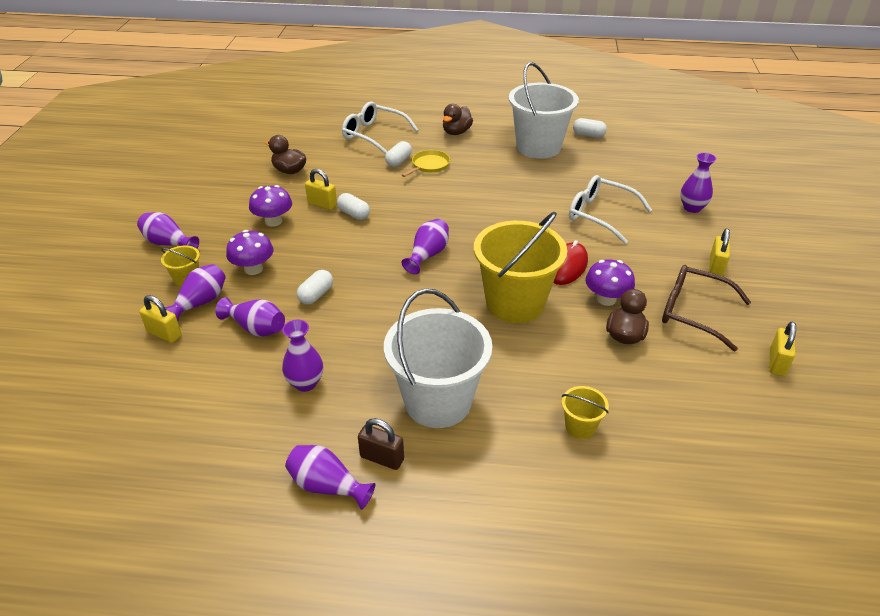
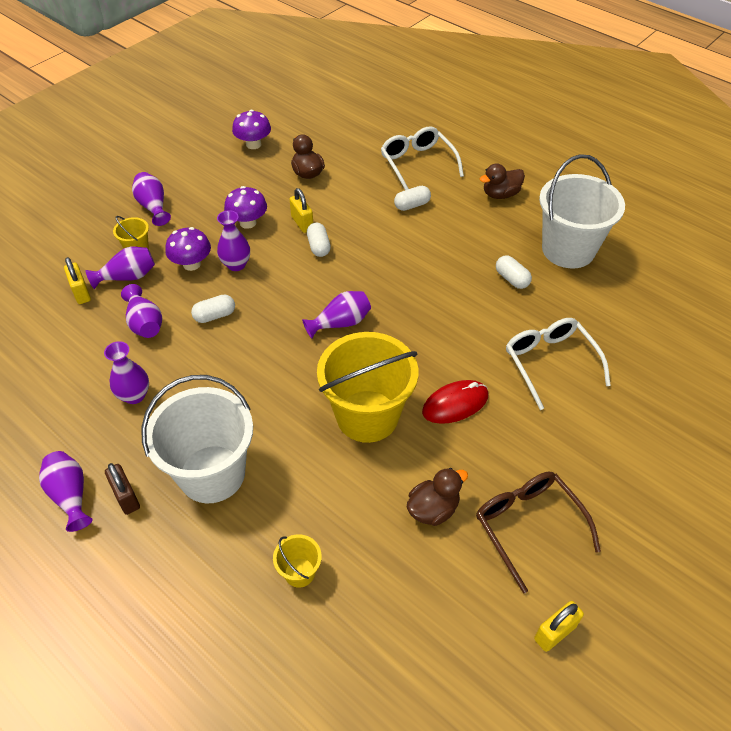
camera: 35 degrees right, 10 degrees up
yellow pan [402,150,450,177] -> none
white capsule [573,118,607,138] -> white capsule moved to [496,255,532,289]
purple mushroom [585,260,635,306] -> purple mushroom moved to [232,110,271,149]
purple vase [680,153,717,213] -> purple vase moved to [217,210,250,271]
yellow padlock [709,228,730,276] -> none

